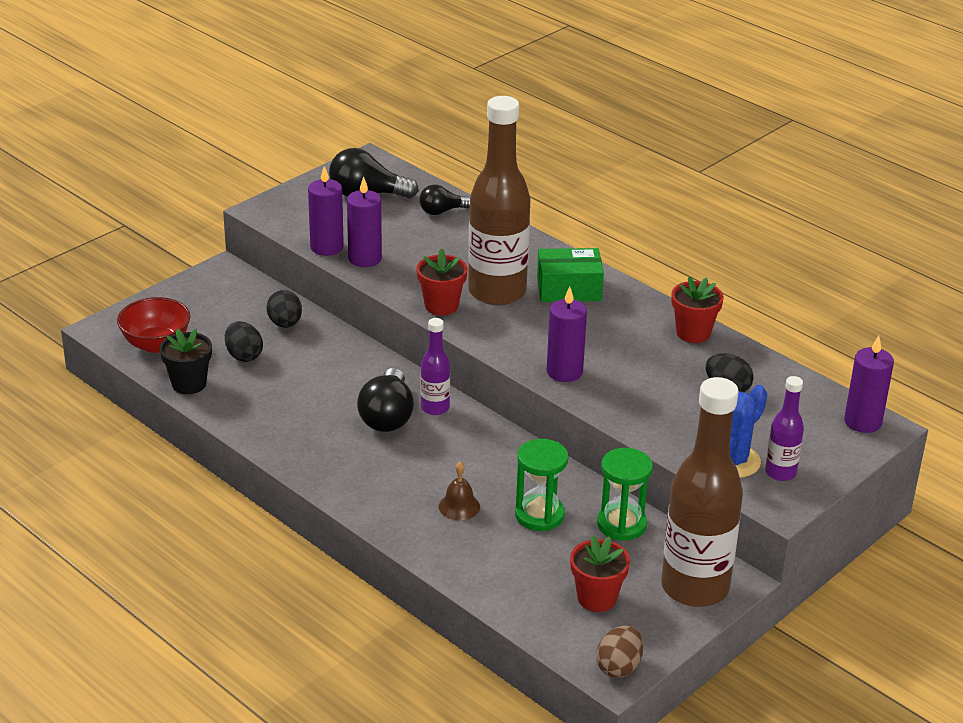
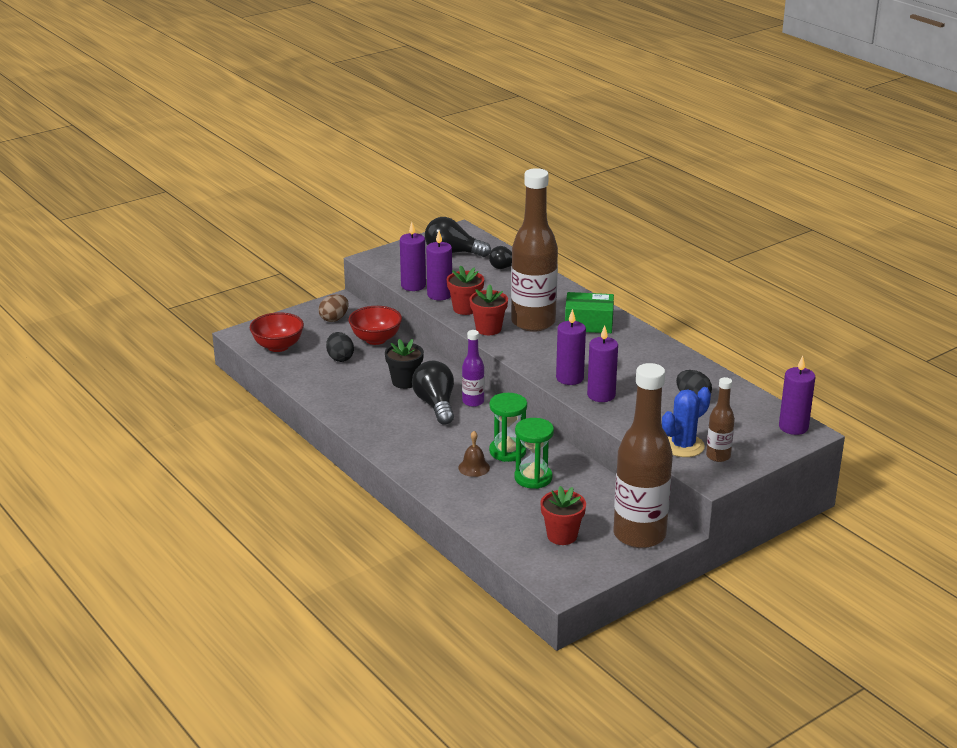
camera: 10 degrees right, 5 degrees down
black flower pot [160,329,212,394] -> black flower pot moved to [385,339,424,389]
black egg [266,290,302,328] -> red bowl [348,306,402,345]
black light bulb [357,368,414,432] -> black light bulb turned 150 degrees clockwise [412,361,454,425]
brown egg [596,625,643,678] -> brown egg moved to [319,294,349,322]
green hourglass [597,448,653,541] -> green hourglass moved to [489,393,527,462]
red flower pot [671,276,724,343] -> red flower pot moved to [447,265,484,315]
purple bottle [765,376,804,481] -> brown bottle [706,377,735,462]
none -> purple candle [587,325,618,402]

